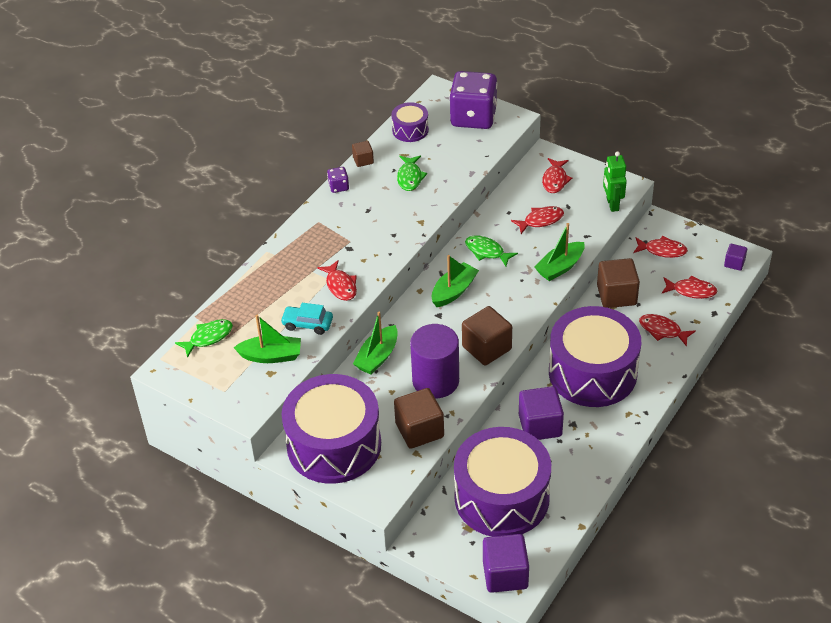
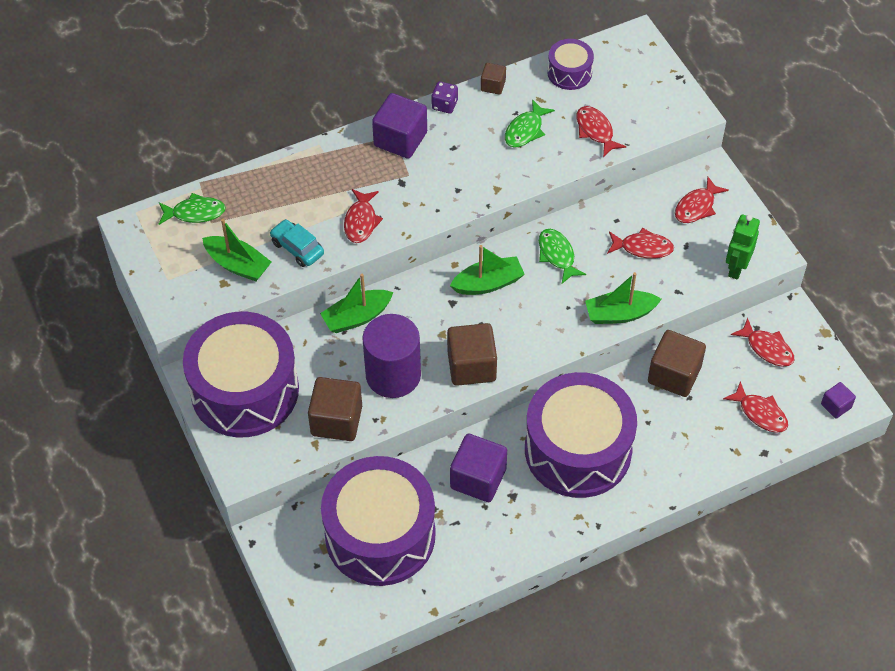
camera: 30 degrees right, 10 degrees up
purple dice [449,71,497,129] -> none
purple cube [483,534,529,593] -> purple cube moved to [372,93,427,159]
red fish [639,314,696,347] -> red fish moved to [577,106,626,157]

